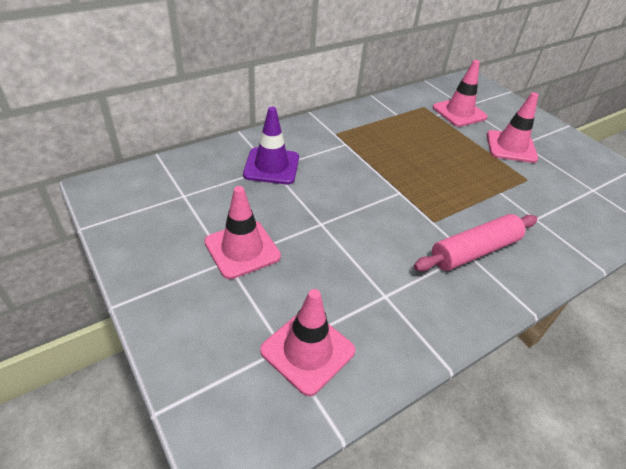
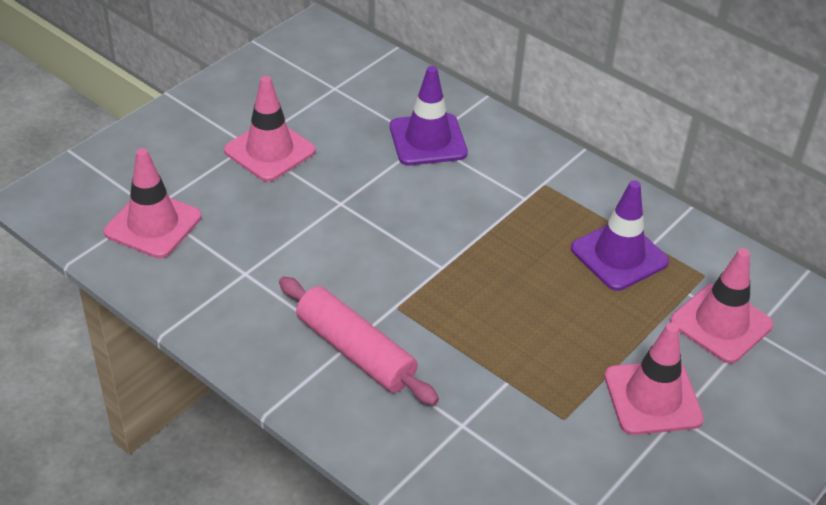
camera: 75 degrees right, 0 degrees up
none -> purple traffic cone [571,180,669,291]

